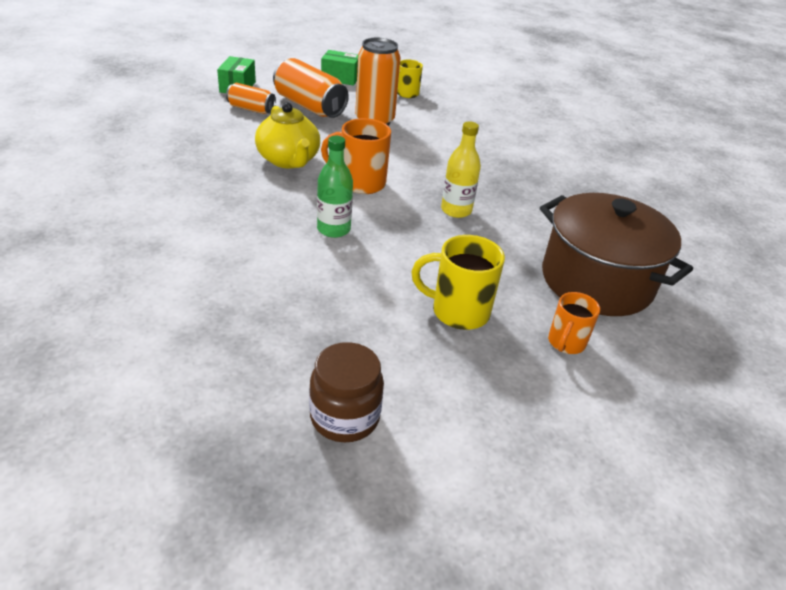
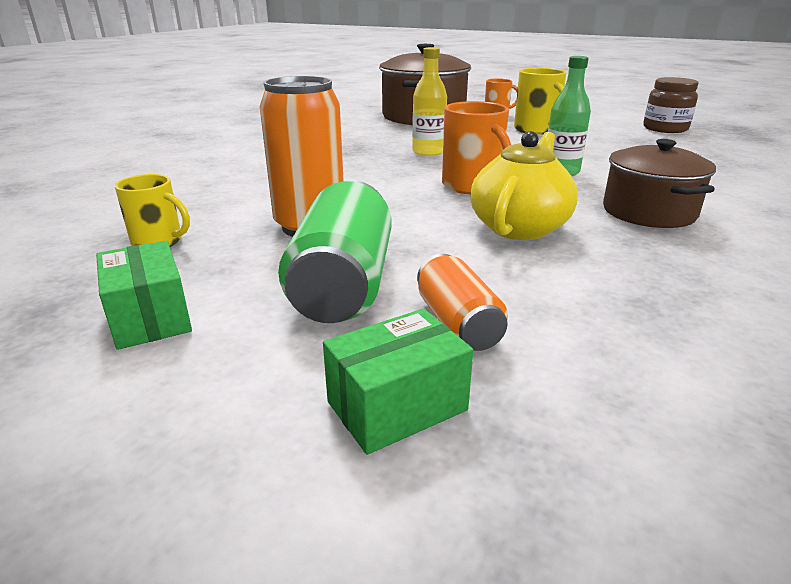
camera: 125 degrees left, 10 degrees down
orange can [273,58,349,118] -> green can [278,180,392,323]
none -> brown pot [603,139,716,228]

